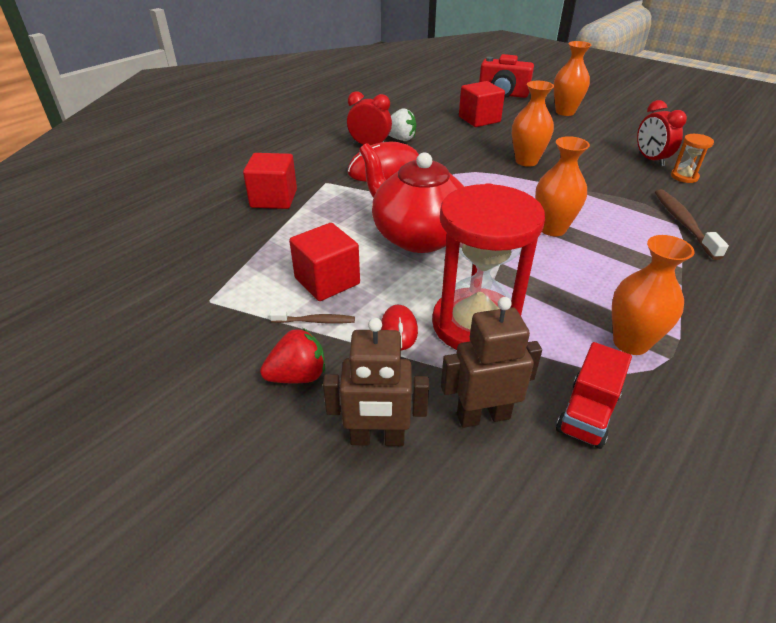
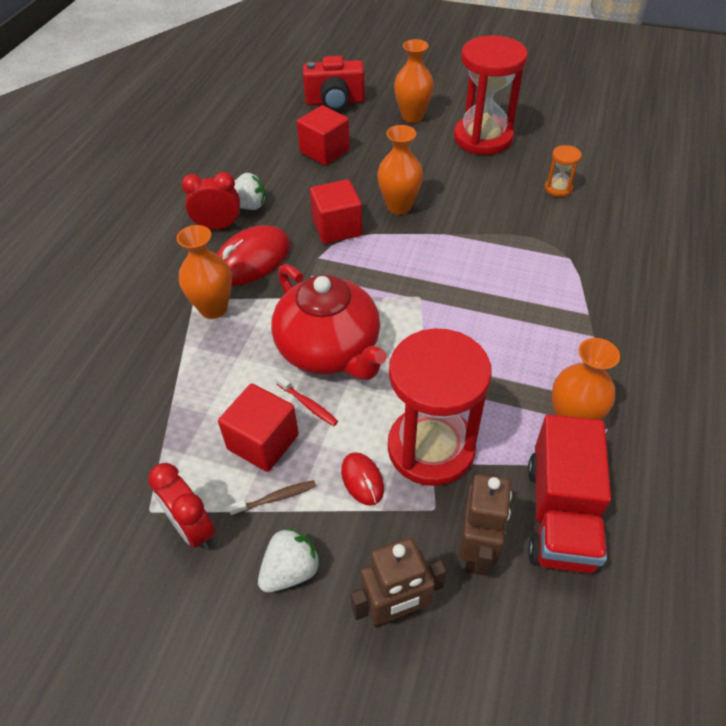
camera: 20 degrees left, 10 degrees up
red cube [243,153,297,209] -> red cube moved to [310,179,362,244]
red strawberry [260,328,325,383] -> white strawberry [258,527,321,592]
red teapot [359,143,464,253] -> red teapot turned 150 degrees counterclockwise [271,264,387,380]
brown robot [441,297,542,428] -> brown robot turned 135 degrees clockwise [459,474,512,576]
orange vase [535,136,590,236] -> orange vase moved to [177,225,232,319]
red truck [556,342,632,449] -> red truck [528,414,611,573], size x1.60
red clock [637,100,687,167] -> red clock moved to [148,463,215,550]
brown toothbrush [655,189,729,260] -> none
none -> red toothbrush [276,375,338,426]
none -> red hourglass [454,35,528,155]

